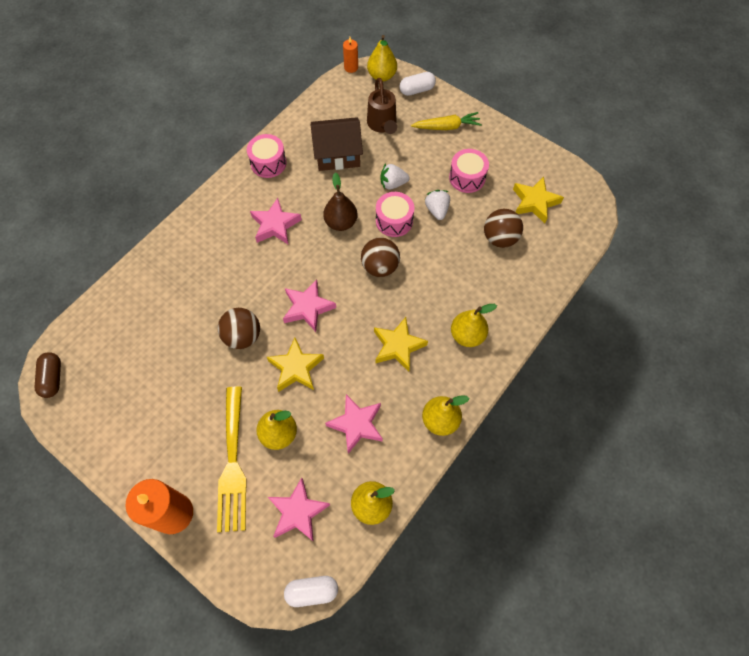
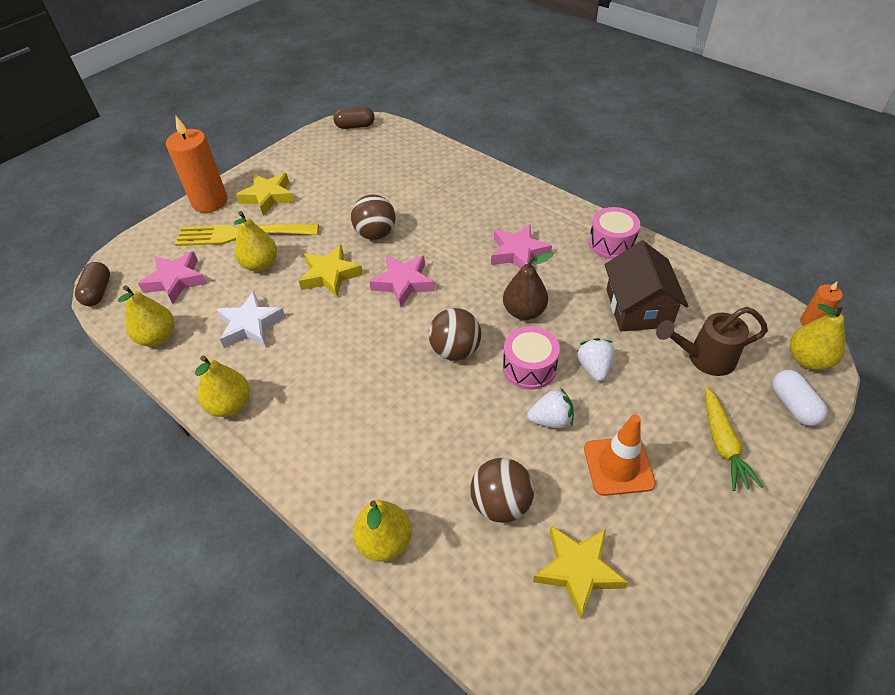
camera: 95 degrees right, 15 degrees down
white capsule [284,576,338,607] -> brown capsule [75,262,110,306]
pink star [325,394,383,454] -> white star [216,291,285,348]
yellow star [374,317,428,372] -> yellow star moved to [236,173,294,216]
pink drum [449,149,489,193] -> orange traffic cone [584,414,656,496]
yellow pear [451,304,497,347] -> yellow pear moved to [353,500,412,561]

